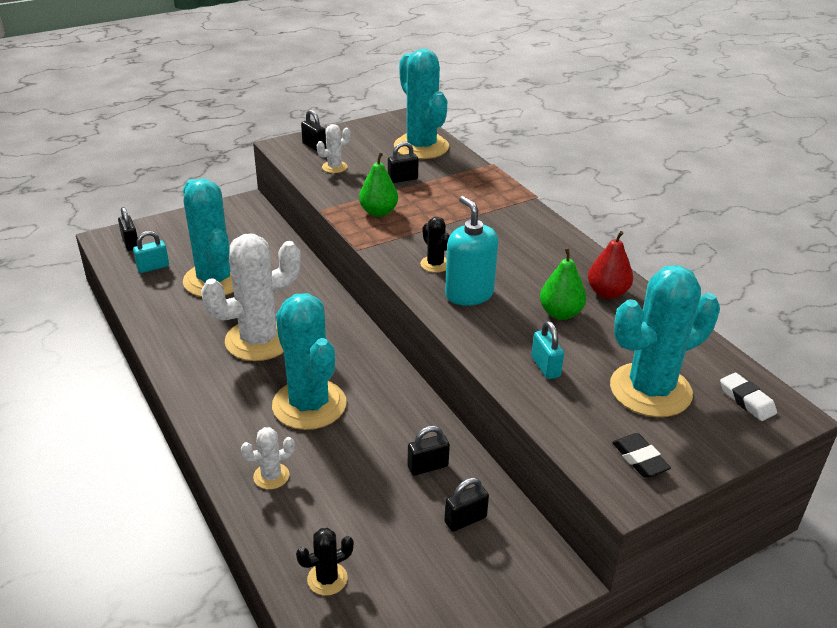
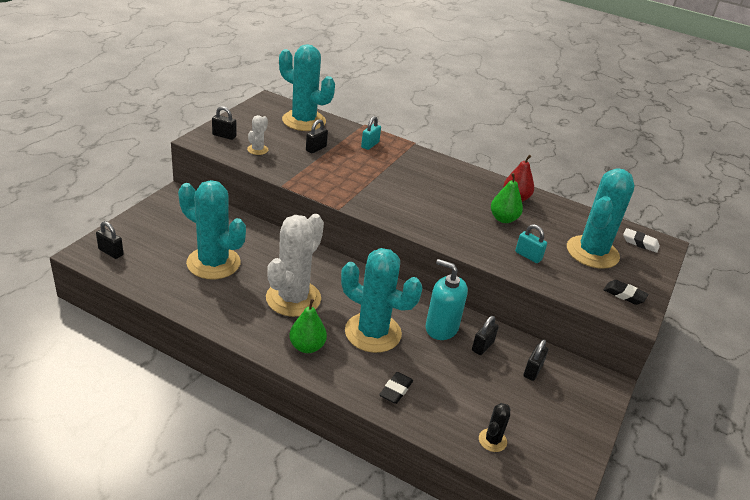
camera: 35 degrees left, 0 degrees up
turquoise padlock [133,231,169,273] -> turquoise padlock moved to [361,116,381,150]
white cactus [241,427,295,489] -> black eraser [379,372,413,404]
green pear [359,153,398,217] -> green pear moved to [289,299,327,353]
black cactus [420,217,450,273] -> none
turquoise soap dispenser [445,196,498,306] -> turquoise soap dispenser moved to [426,259,468,340]

